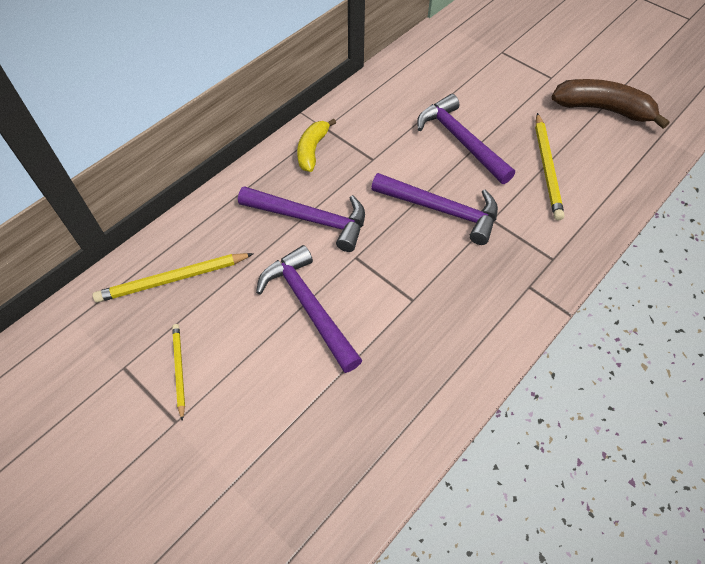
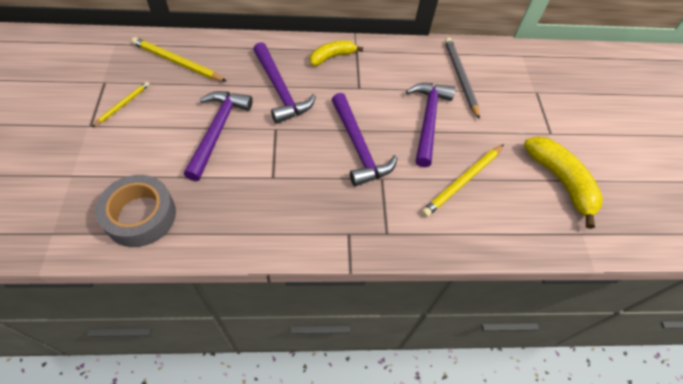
camera: 40 degrees right, 0 degrees up
brown banana [552,79,670,129] -> yellow banana [524,136,603,229]
none -> grey tape [95,175,176,247]
none -> grey pencil [445,37,480,119]

